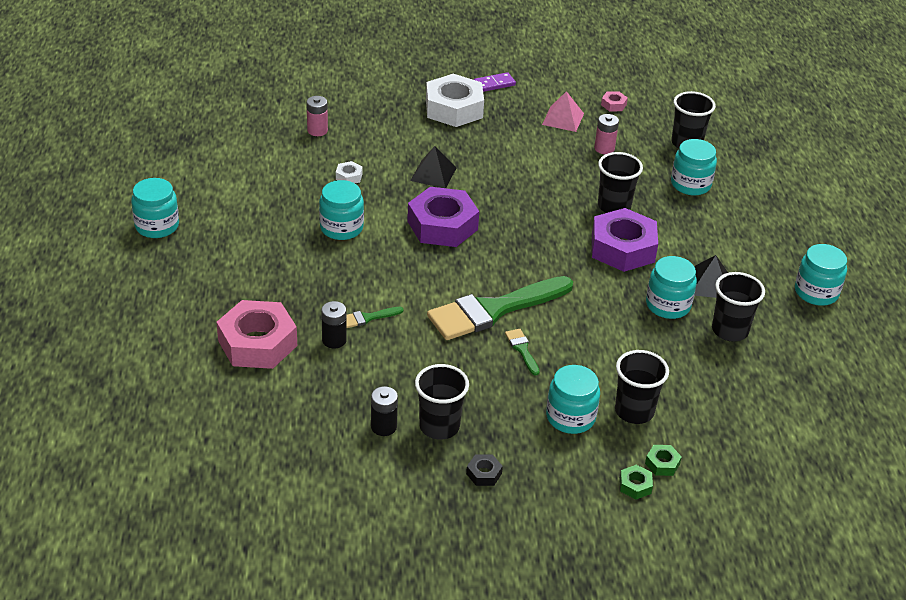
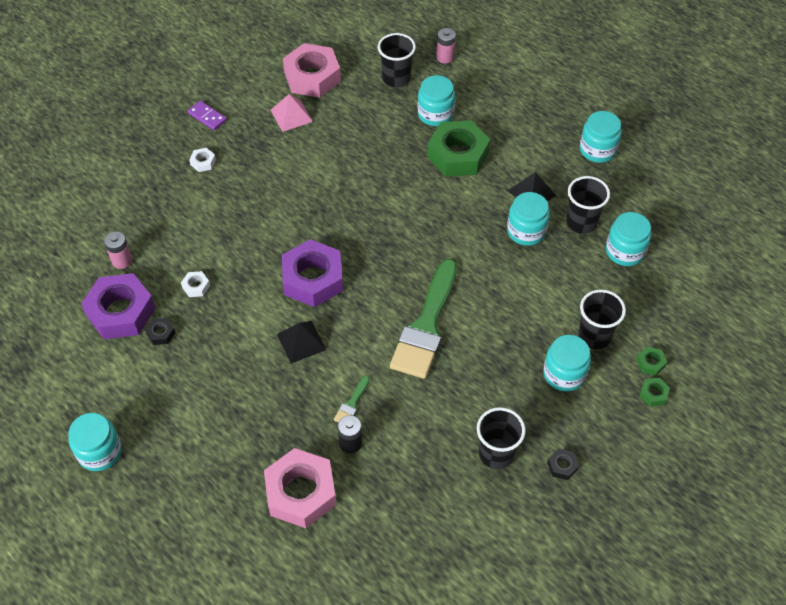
camera: 40 degrees left, 15 degrees up
turquoise jar [319,180,364,240] -> turquoise jar moved to [606,212,651,266]
black battery [371,386,398,436] -> none
black pyramid [410,146,456,188] -> black pyramid moved to [277,321,326,364]
white nut [426,74,484,127] -> white nut [189,148,216,172], size x0.41
purple domino [474,72,516,92] -> purple domino turned 75 degrees counterclockwise [188,101,227,130]
green brush [505,329,540,376] -> none
purple nut [592,208,658,272] -> purple nut moved to [81,273,155,339]
pink battery [594,114,619,154] -> pink battery moved to [436,28,456,64]
black cup [598,152,643,213] -> none
pink nut [601,92,628,111] -> pink nut [283,43,341,98], size x2.42
none -> black nut [145,318,176,345]
none -> green nut [427,120,490,177]

